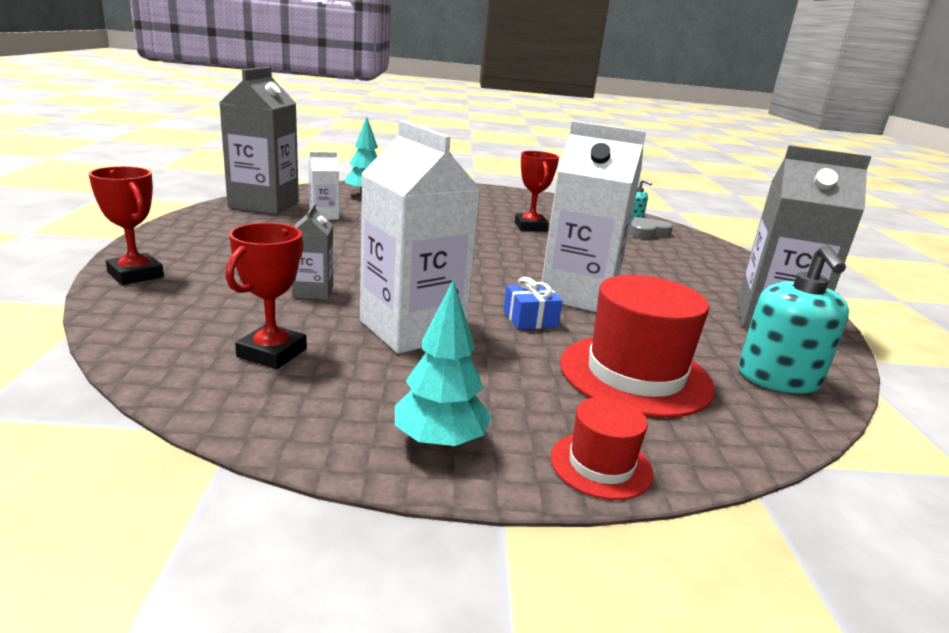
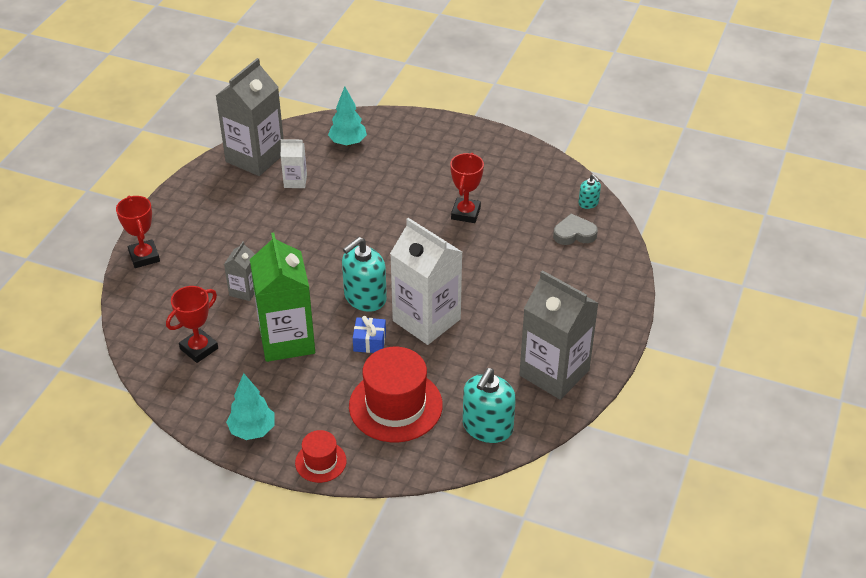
camera: 25 degrees right, 20 degrees up
white carton [360,120,481,354] -> green carton [250,233,315,362]
none -> turquoise soap dispenser [342,237,387,312]

